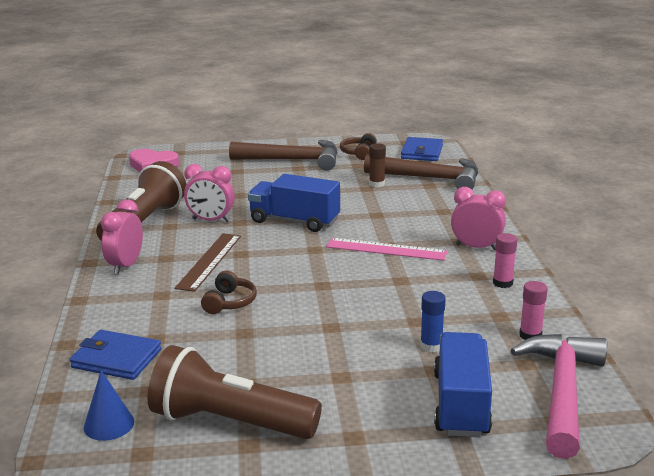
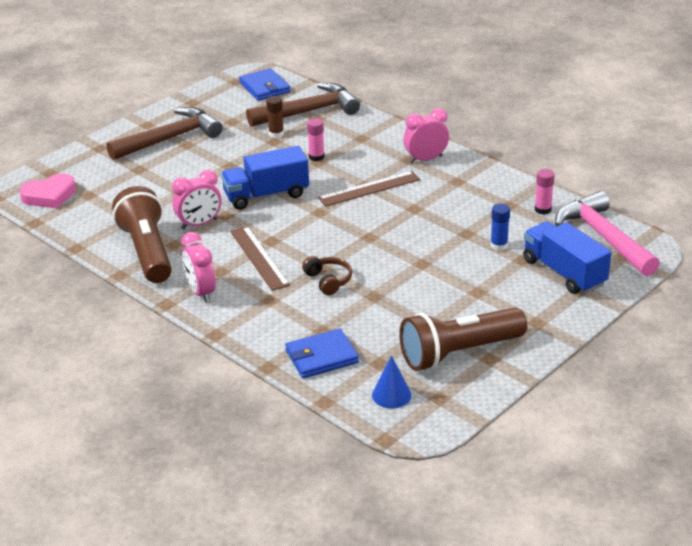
camera: 40 degrees left, 10 degrees up
pink ruler [326,238,447,261] -> brown ruler [318,171,420,207]
brown headphones [340,133,377,160] -> none
pink glue stick [493,233,517,288] -> pink glue stick moved to [307,118,325,161]

